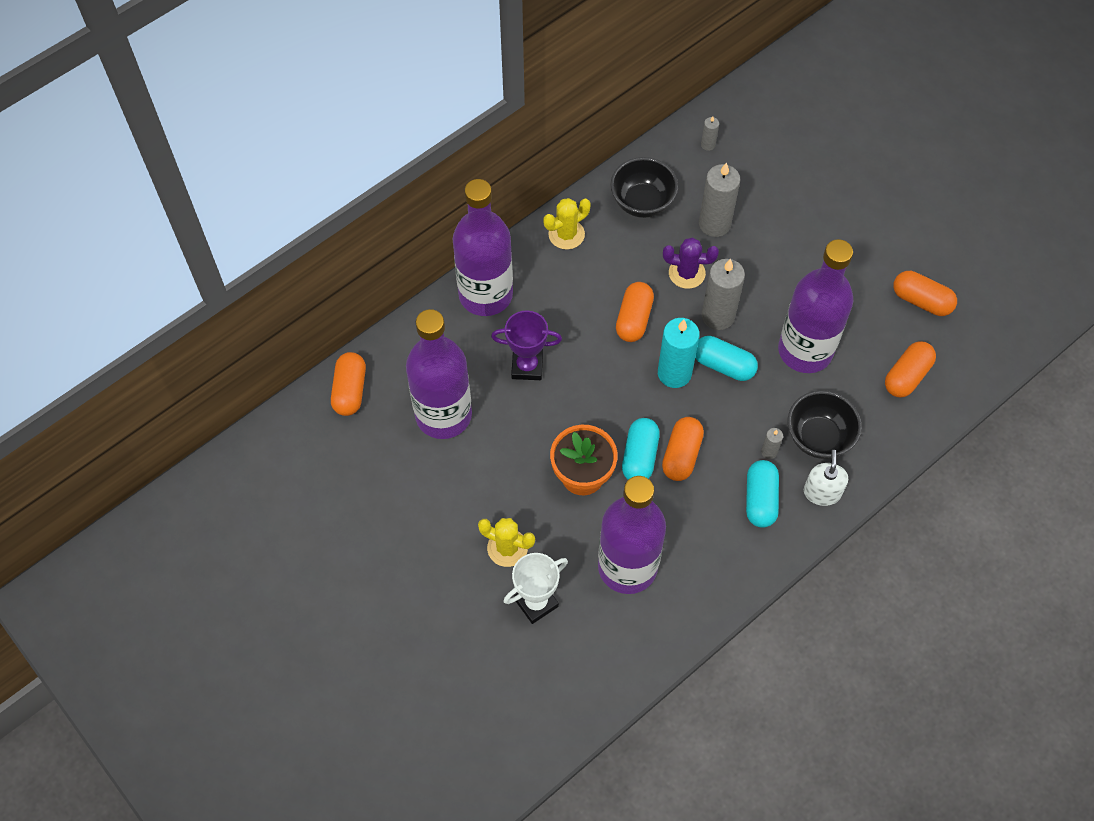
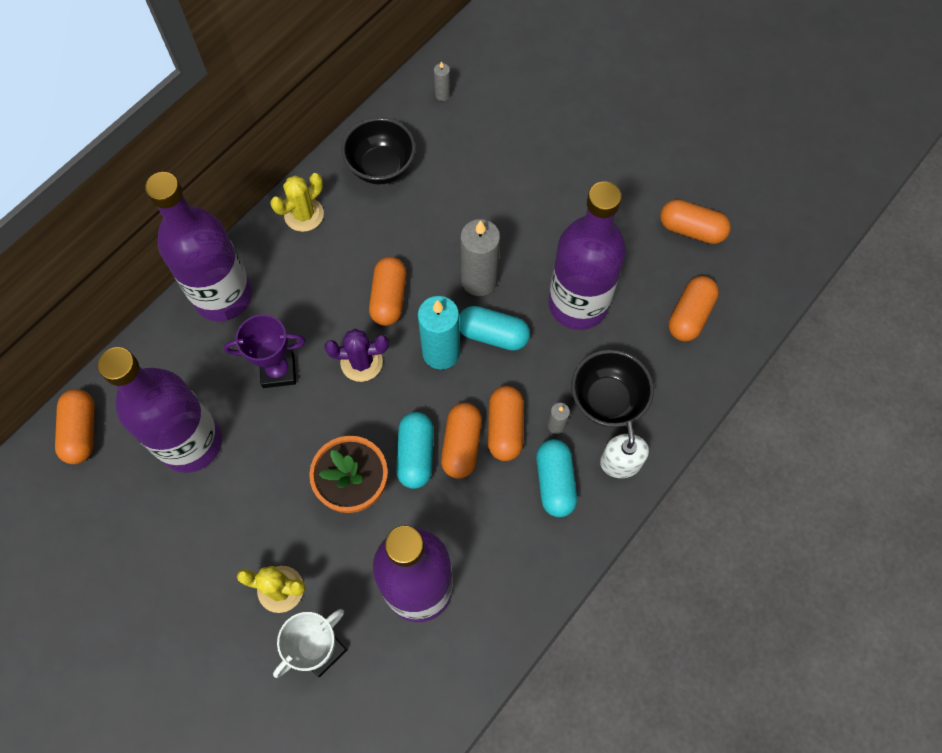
camera: 10 degrees left, 5 degrees up
purple cactus [663,238,719,289] -> purple cactus moved to [325,329,389,382]
grey candle [699,162,741,237] -> none
none -> orange capsule [488,386,524,461]

